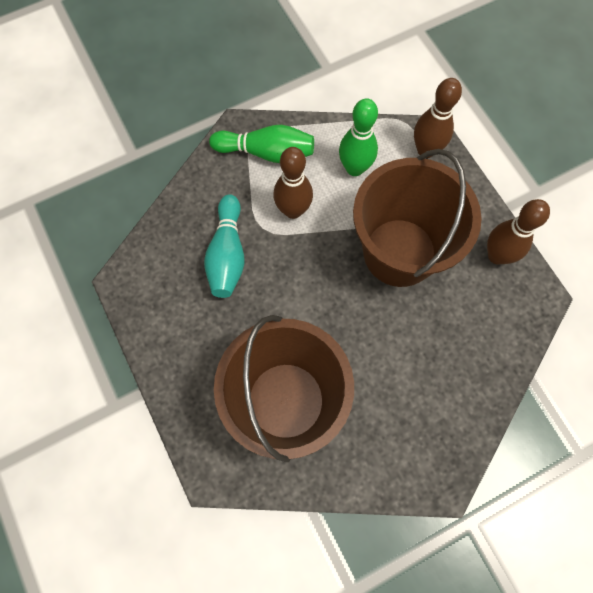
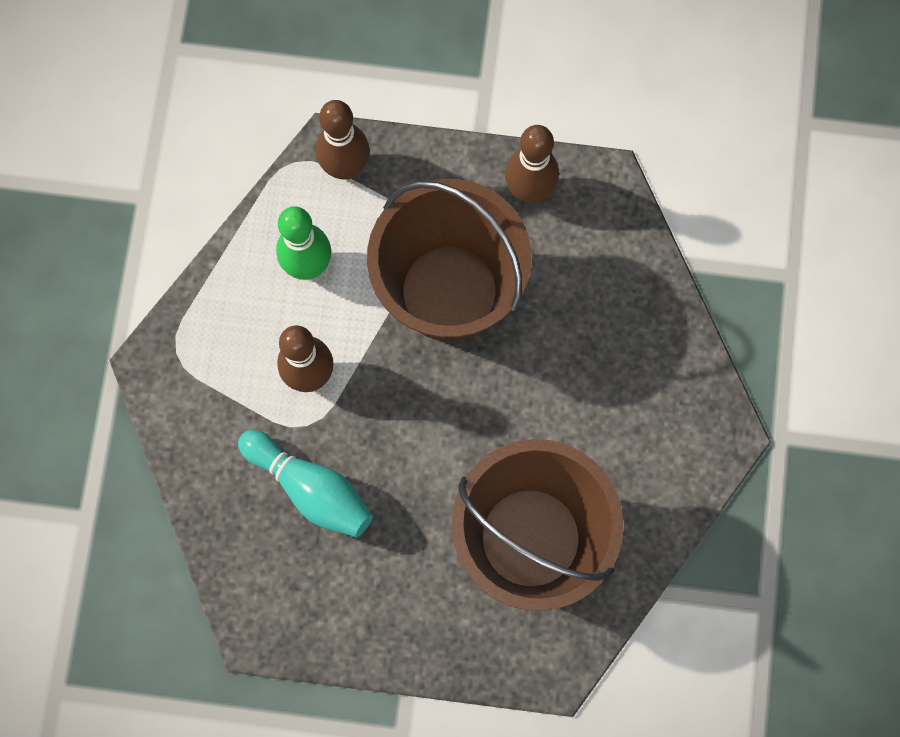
camera: 55 degrees left, 5 degrees up
green bowling pin [209,125,314,163] -> none

